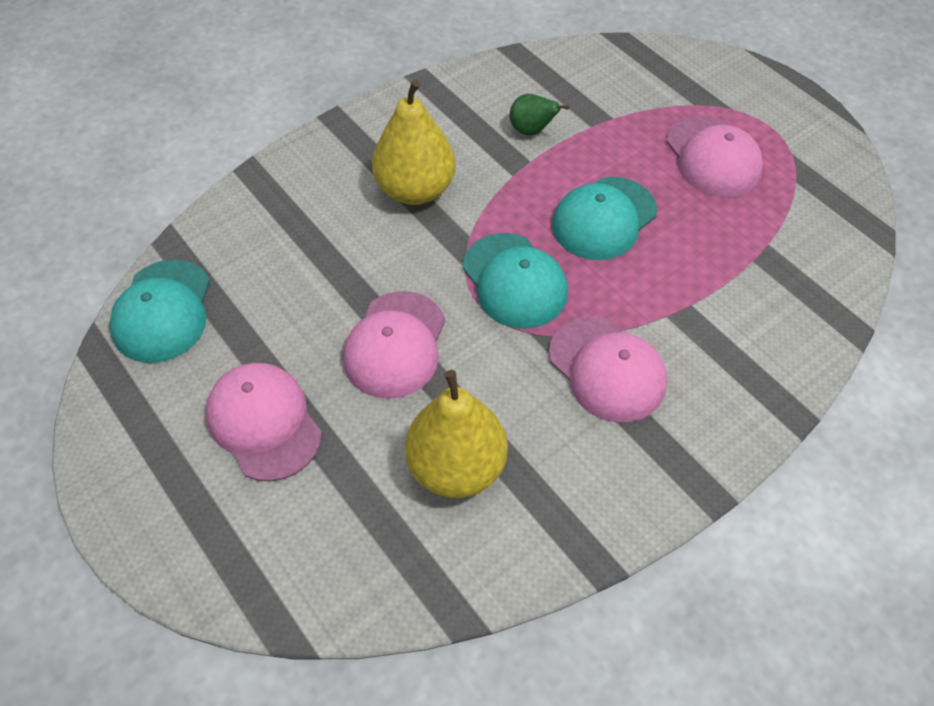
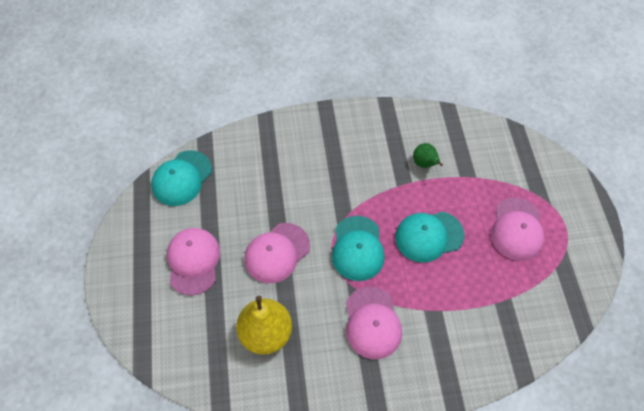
camera: 30 degrees right, 5 degrees up
yellow pear [372,80,456,205] -> none

